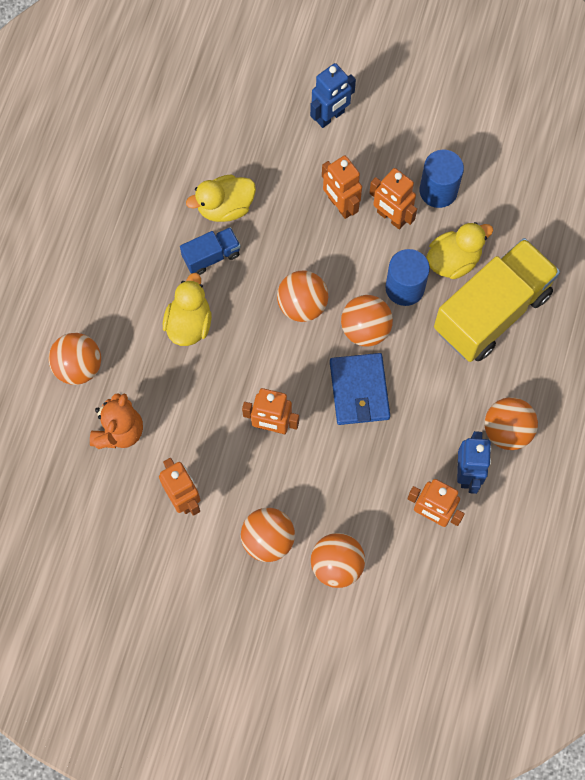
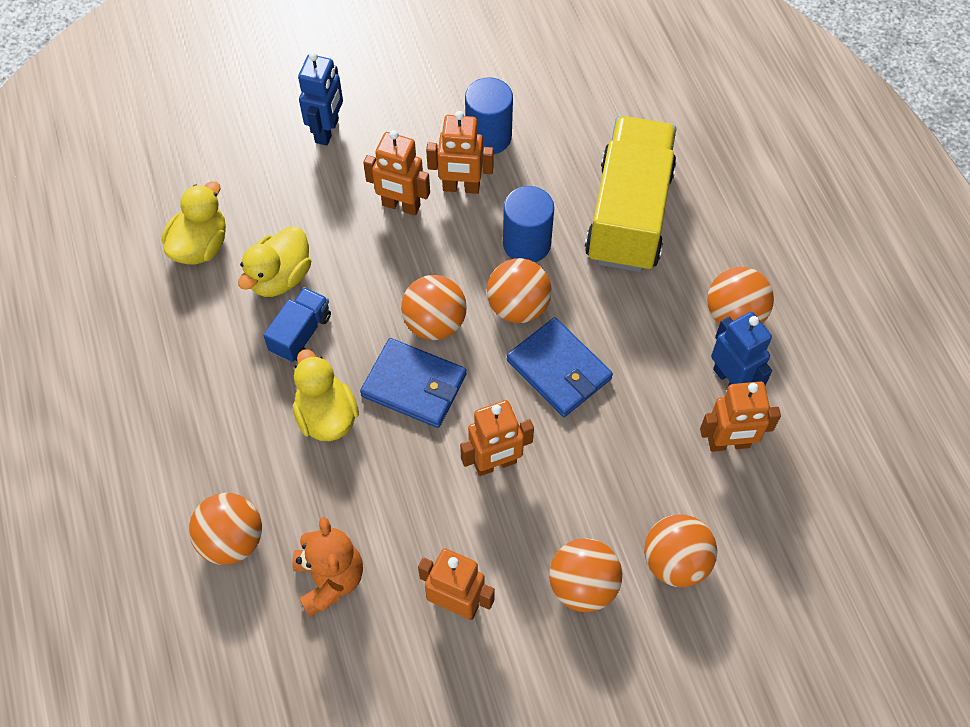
camera: 35 degrees left, 10 degrees down
yellow duck [426,222,493,279] -> yellow duck moved to [162,181,226,264]
none -> blue wallet [360,338,467,428]

